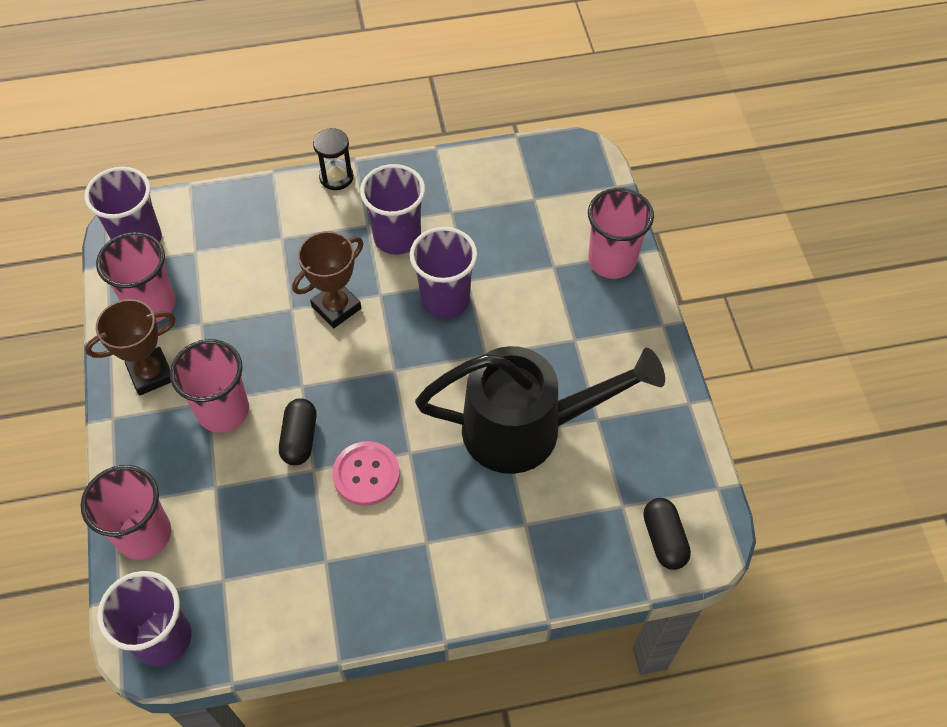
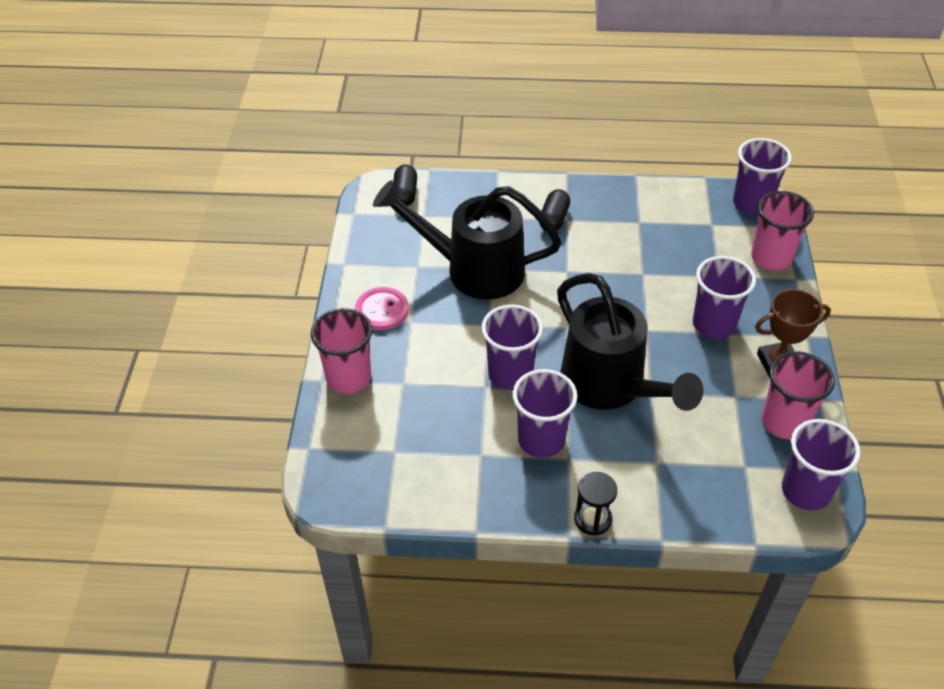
camera: 165 degrees left, 10 degrees down
pink cup [170,339,249,433] -> purple cup [693,256,756,339]
black capsule [279,398,316,465] -> black capsule moved to [539,189,570,231]
brown trophy [292,231,364,328] -> black watering can [557,273,703,411]
pink button [332,441,400,506] -> pink button moved to [355,287,408,330]

